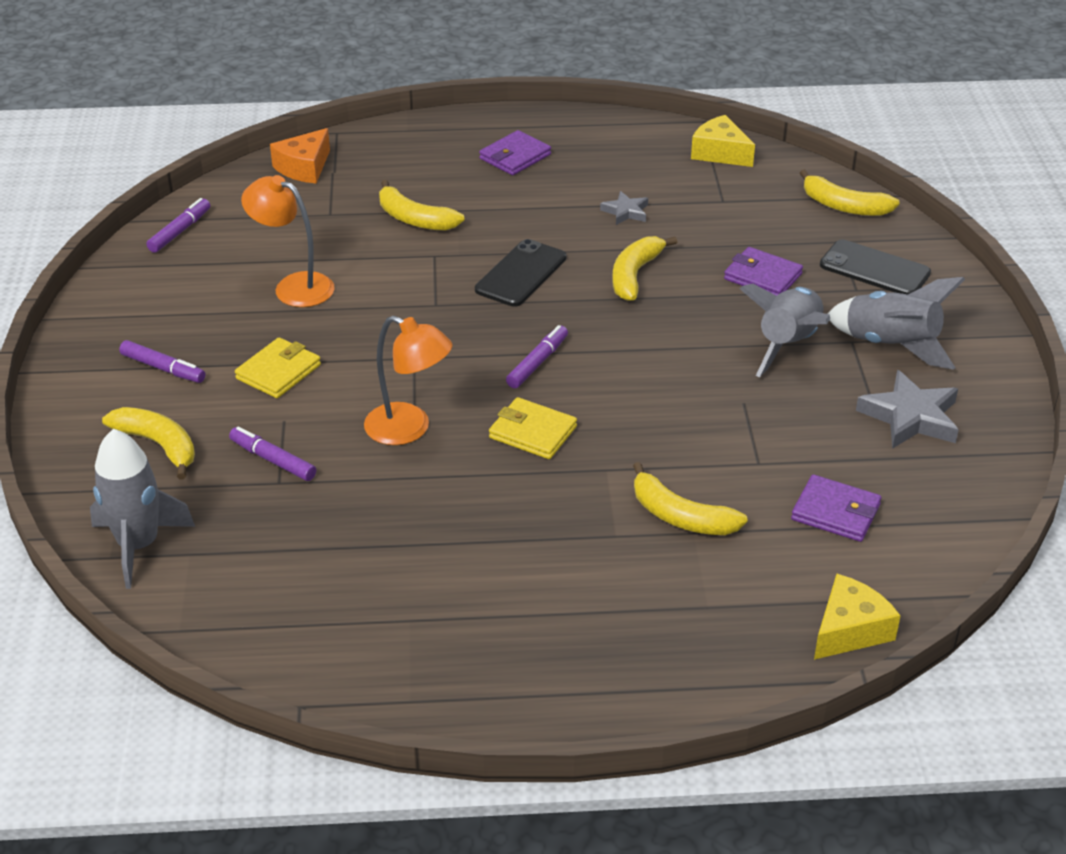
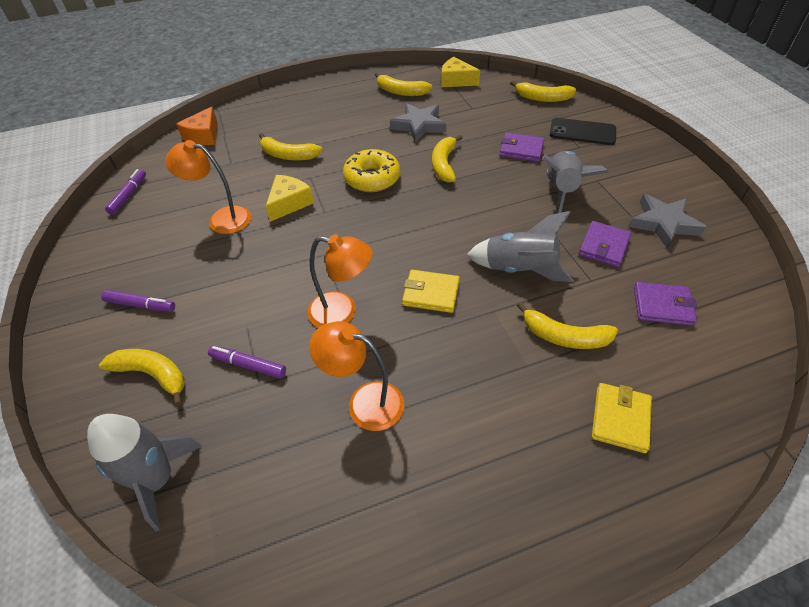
camera: 15 degrees left, 10 degrees up
yellow wallet [235,338,321,398] -> yellow wallet moved to [592,383,652,453]
black phone [475,239,566,307] -> yellow donut [343,149,401,192]
purple wallet [479,130,551,175] -> purple wallet moved to [579,221,631,267]
purple marker [506,325,568,388] -> none
grey star [600,191,648,225] -> grey star [390,103,446,143], size x1.79
yellow cheese [814,574,901,660] -> yellow cheese moved to [266,175,314,222]
grey rocket [828,277,965,370] -> grey rocket moved to [467,211,574,282]
none -> orange lamp [309,321,404,431]
none -> yellow banana [375,72,432,96]

